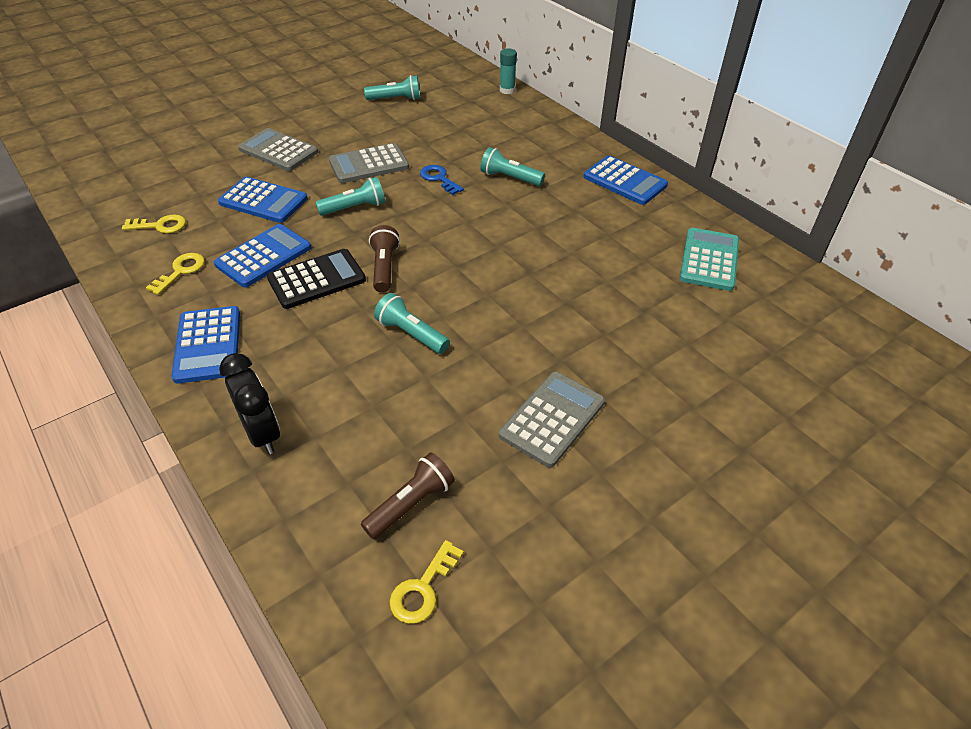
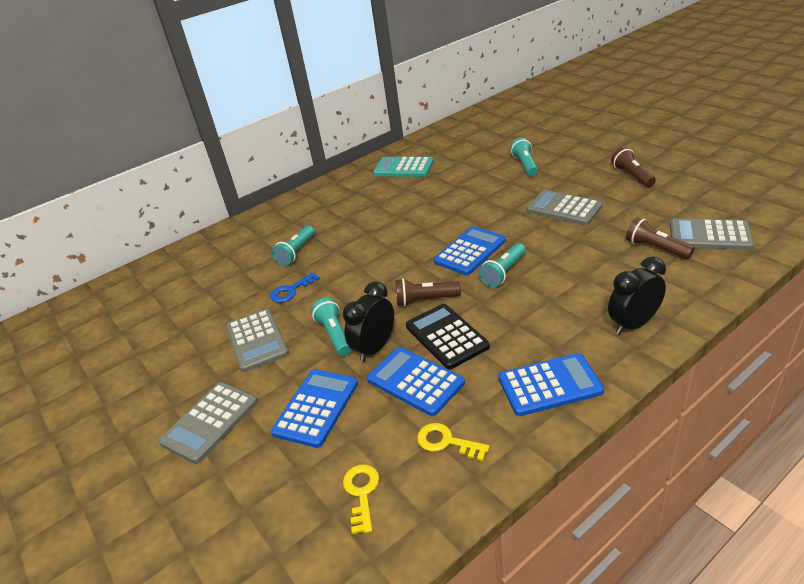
camera: 85 degrees left, 10 degrees down
turquoise flashlight [364,75,420,100] -> turquoise flashlight moved to [511,138,538,176]
yellow key [390,540,464,624] -> grey calculator [670,218,754,250]
turquoise glue stick [500,48,517,94] -> none
blue calculator [584,156,668,205] -> blue calculator moved to [434,226,506,275]
none -> black clock [343,281,394,362]
none -> brown flashlight [611,147,656,187]

